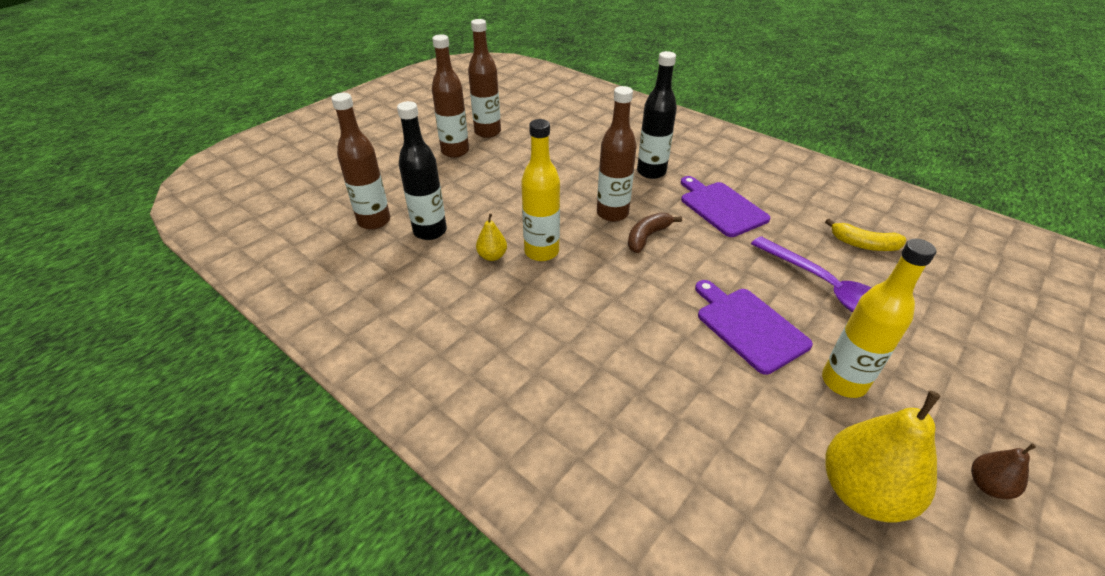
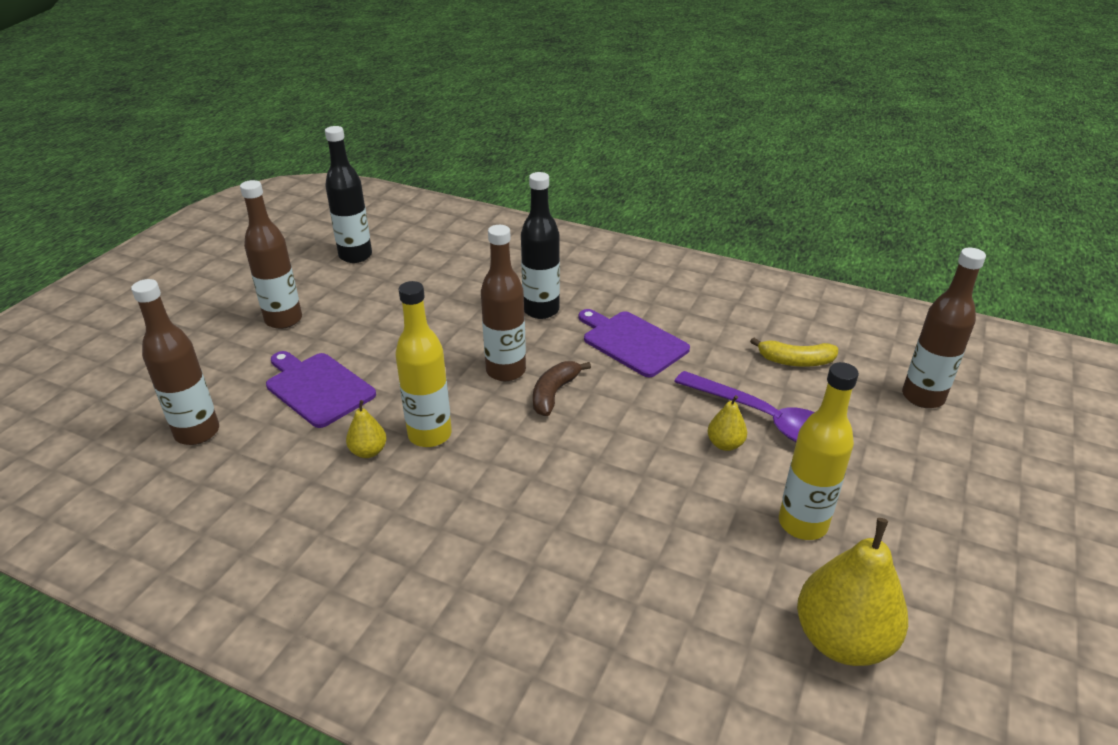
camera: 15 degrees left, 5 degrees down
black bottle [397,101,447,240] -> black bottle moved to [325,126,372,263]
brown bottle [468,19,501,138] -> brown bottle moved to [902,248,986,408]
purple cutting board [695,280,813,375] -> purple cutting board moved to [266,351,376,428]
brown pear [971,444,1036,499] -> none
none -> yellow pear [707,395,747,451]

